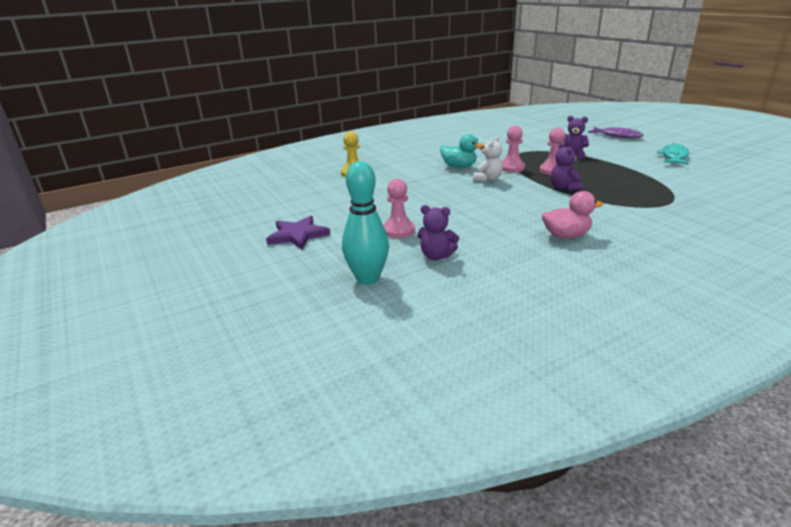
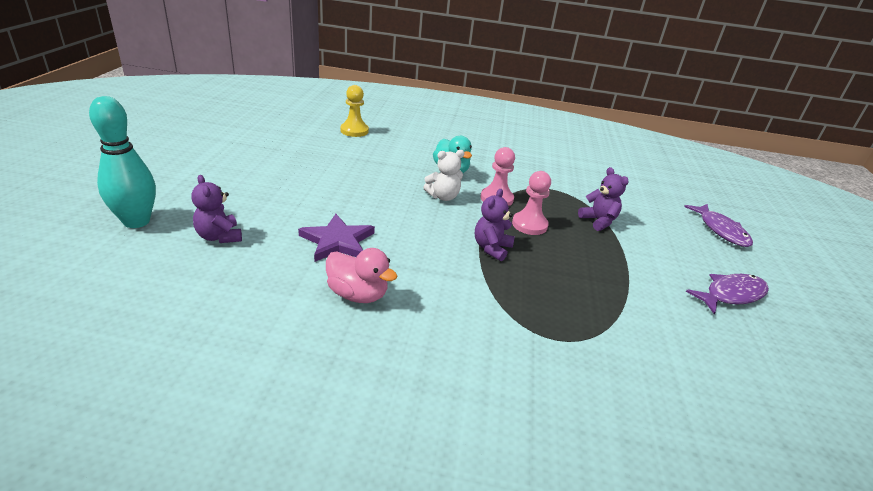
camera: 35 degrees right, 5 degrees up
purple star [266,216,330,250] -> purple star moved to [298,214,375,262]
pink pawn [383,179,415,238] -> none
turquoise fish [656,143,689,165] -> purple fish [686,274,769,314]

